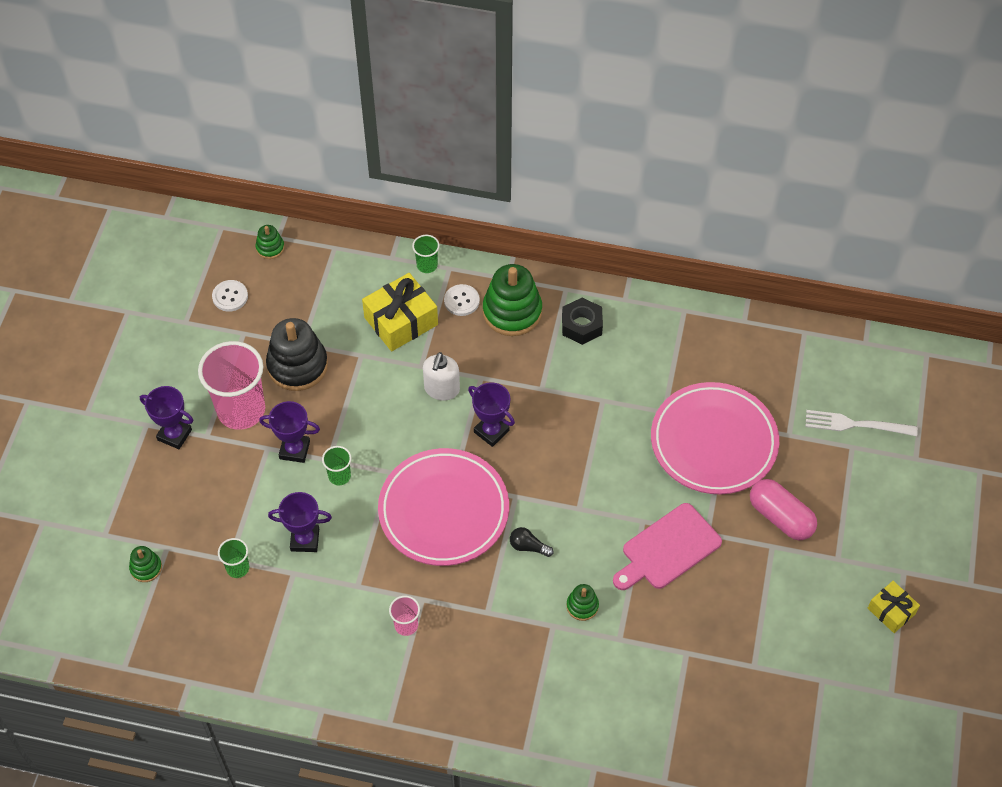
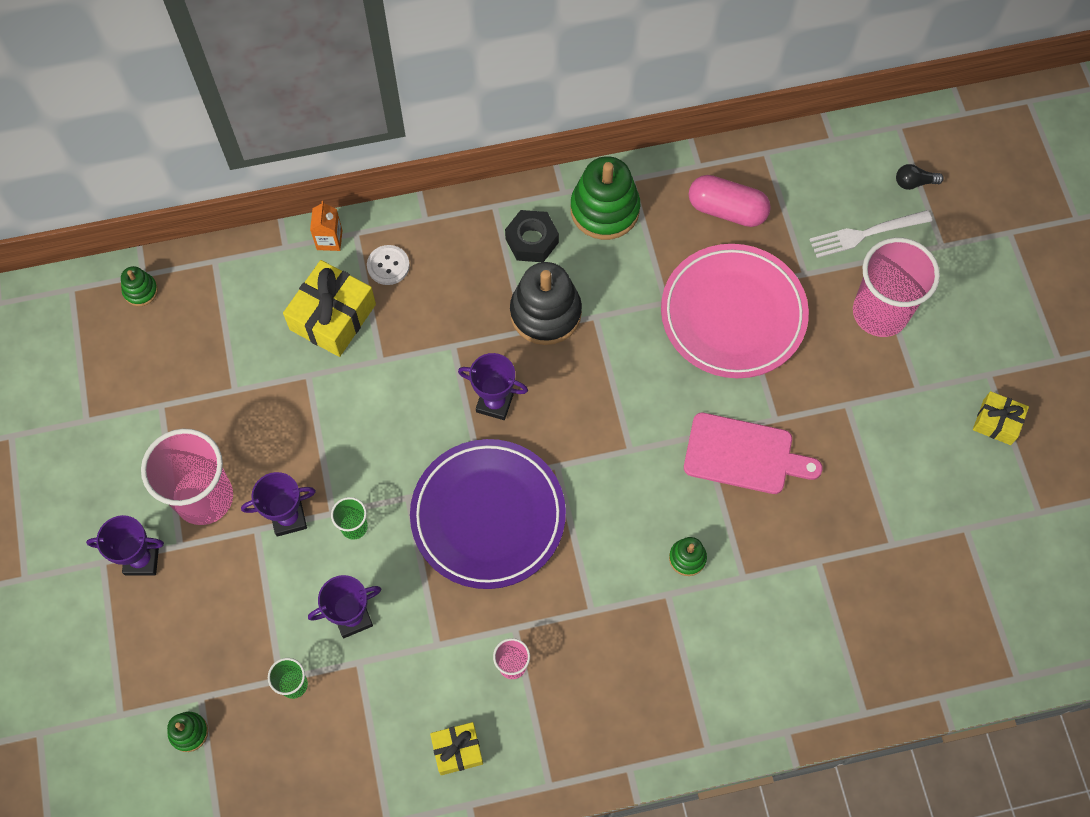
camera: 25 degrees left, 10 degrees up
white button [212,280,248,312] -> none
black stacking toy [266,318,328,391] -> black stacking toy moved to [510,262,582,345]
pink plate [378,448,509,566] -> purple plate [410,439,566,589]
green cup [412,235,440,273] -> orange carton [310,201,342,251]
white soap dispenser [423,352,460,401] -> none
green stacking toy [483,264,542,336] -> green stacking toy moved to [570,156,640,240]
black light bulb [510,527,553,557] -> black light bulb moved to [896,164,944,190]
pink cutting board [613,503,722,590] -> pink cutting board turned 105 degrees counterclockwise [684,413,823,494]
pink capsule [750,479,817,540] -> pink capsule moved to [689,175,771,227]
none -> yellow gift [430,722,483,775]
none -> pink cup [853,237,940,337]

